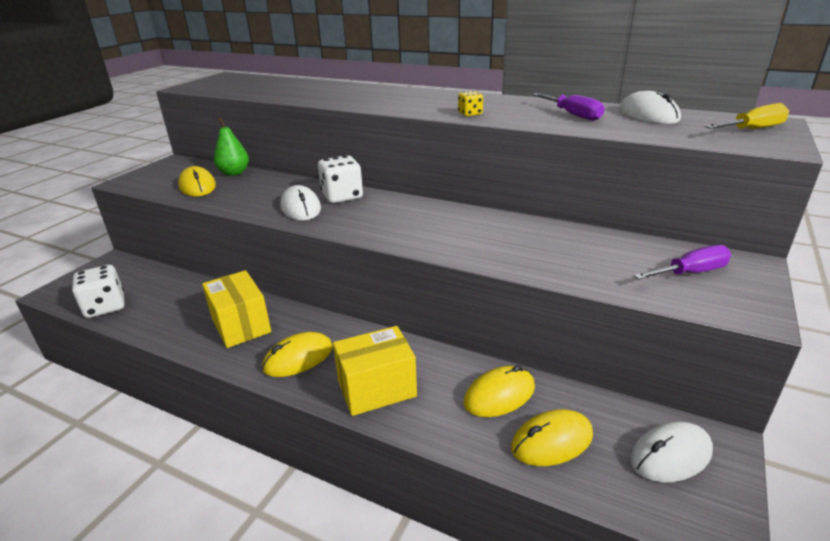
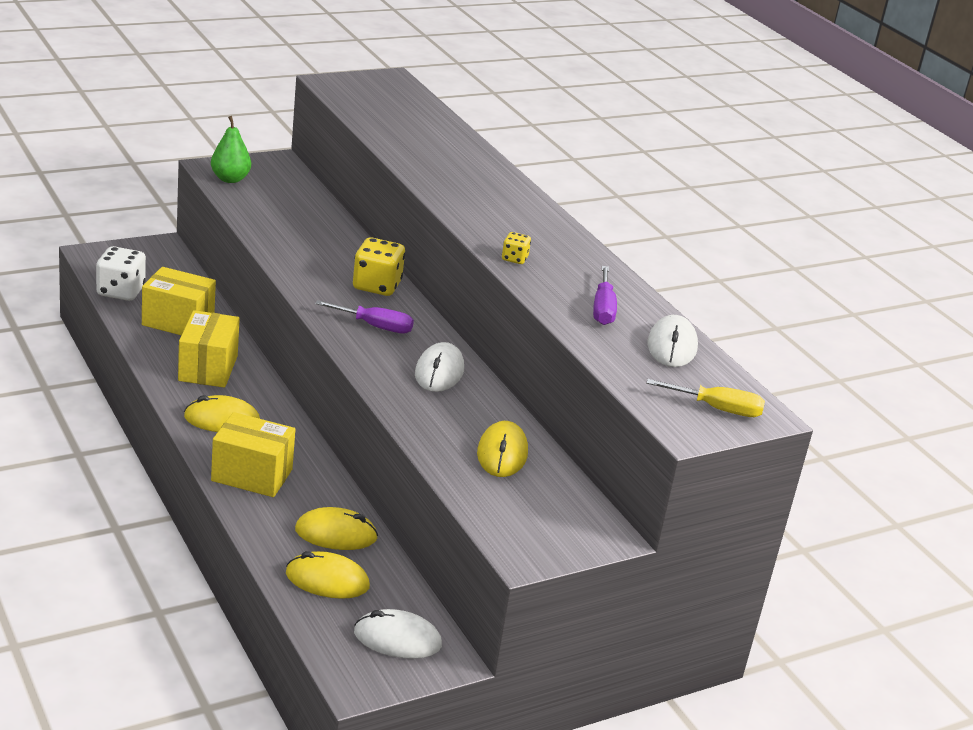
camera: 30 degrees right, 0 degrees up
yellow mouse [178,166,216,196] -> yellow mouse moved to [477,421,528,477]
green pear [214,117,249,176] -> green pear moved to [211,116,251,183]
white mouse [280,185,321,221] -> white mouse moved to [415,342,464,392]
white dice [318,155,363,203] -> yellow dice [353,237,405,296]
purple screwdriver [634,245,731,279] -> purple screwdriver moved to [315,300,414,334]
none -> yellow box [142,267,216,335]

